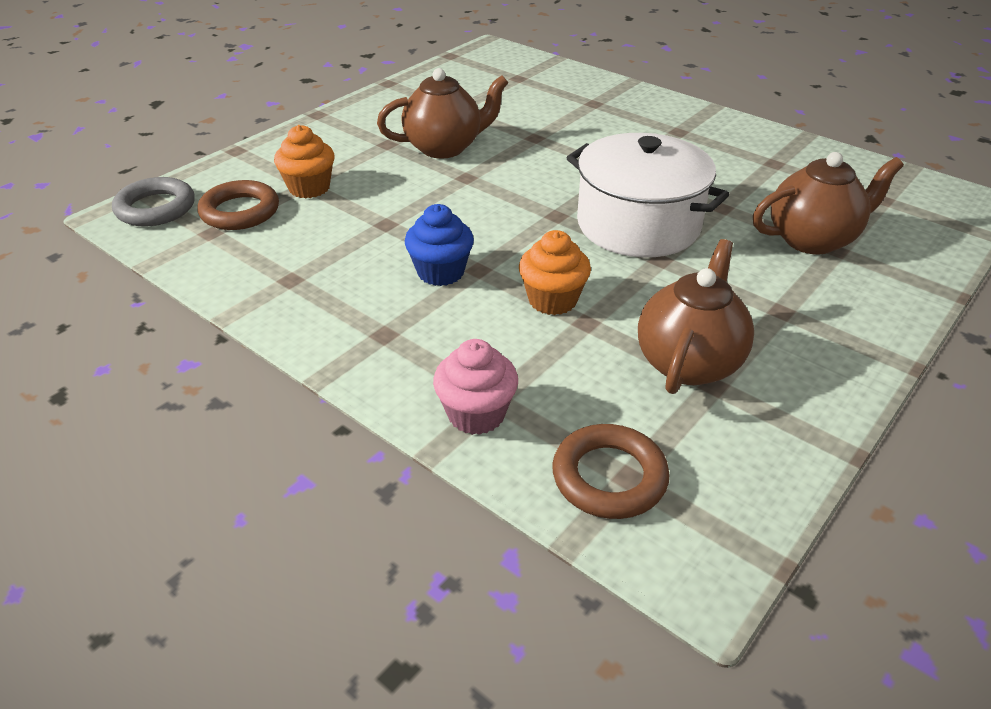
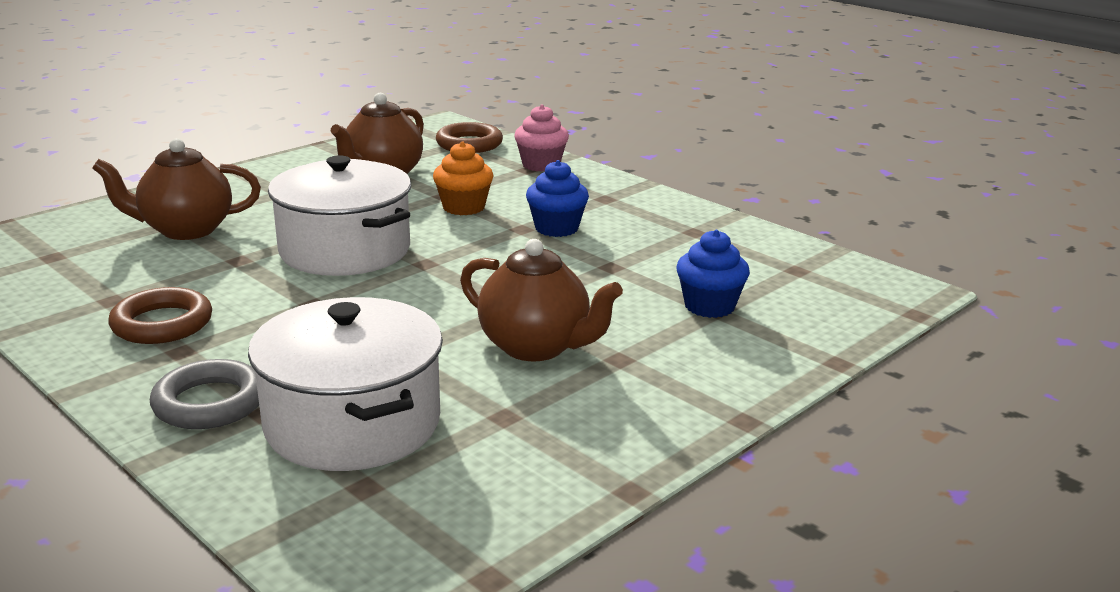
camera: 175 degrees left, 15 degrees down
grey ring [112,177,195,227] -> grey ring moved to [150,359,259,429]
brown ring [198,180,279,230] -> brown ring moved to [109,287,212,344]
orange cupcake [274,125,335,199] -> blue cupcake [676,230,750,318]
brown teapot [377,68,509,159] -> brown teapot turned 135 degrees counterclockwise [460,239,623,361]
none -> white pot [248,297,443,471]

